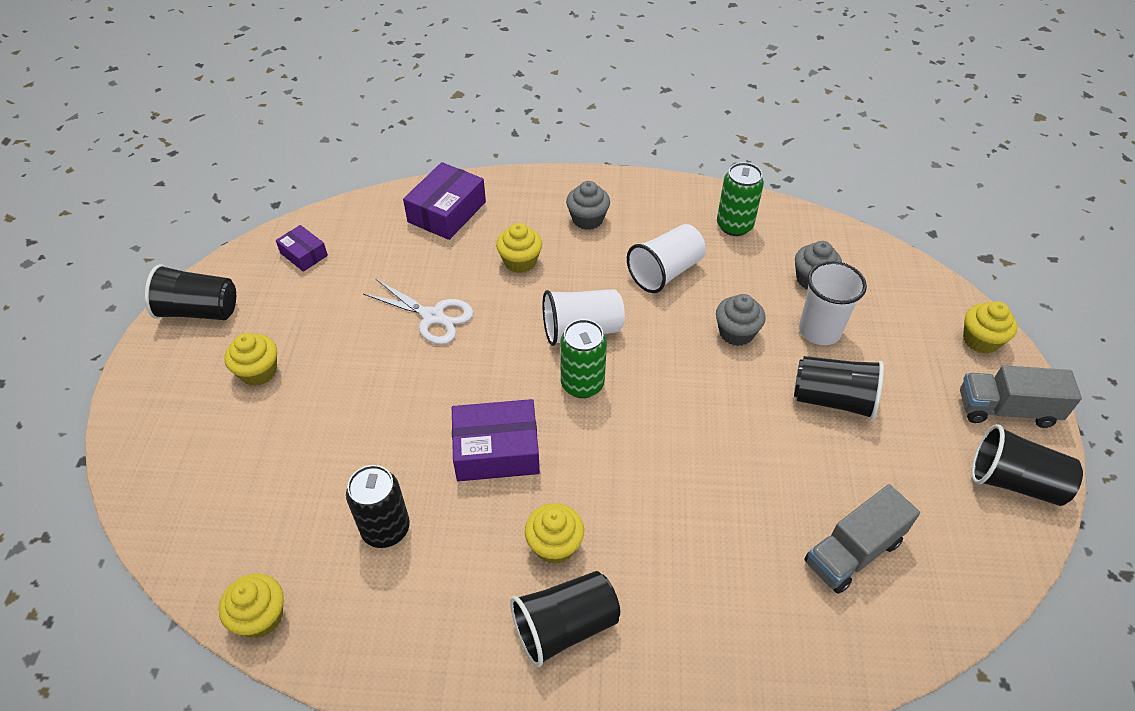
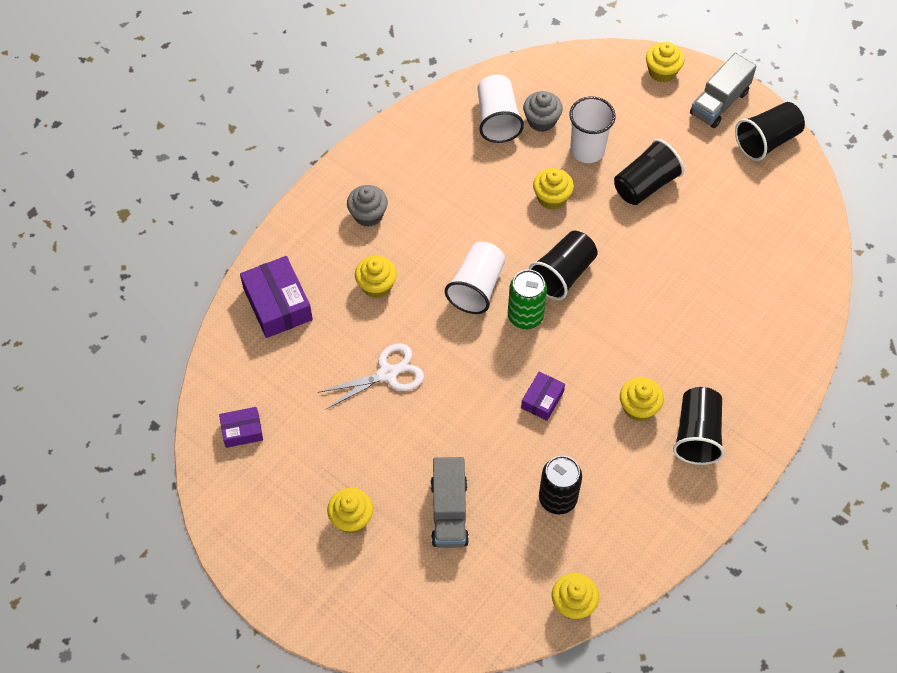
camera: 55 degrees left, 10 degrees up
black cup [145,264,236,320] -> black cup moved to [529,231,598,300]
purple box [452,399,540,481] -> purple box [521,371,565,421], size x0.57
white cup [627,224,706,293] -> white cup moved to [478,75,524,143]
grey cupcake [716,294,766,346] -> yellow cupcake [533,168,574,210]
green can [717,162,764,236] -> none
grey truck [804,484,920,594] -> grey truck moved to [431,457,469,548]

